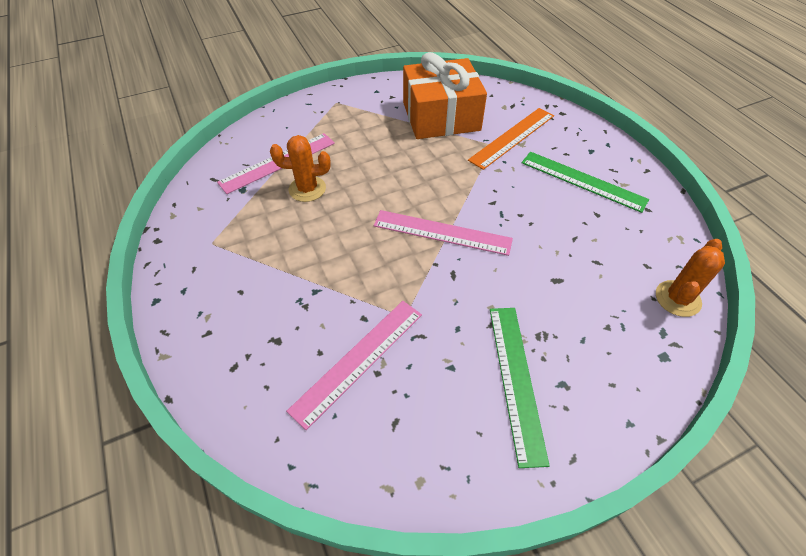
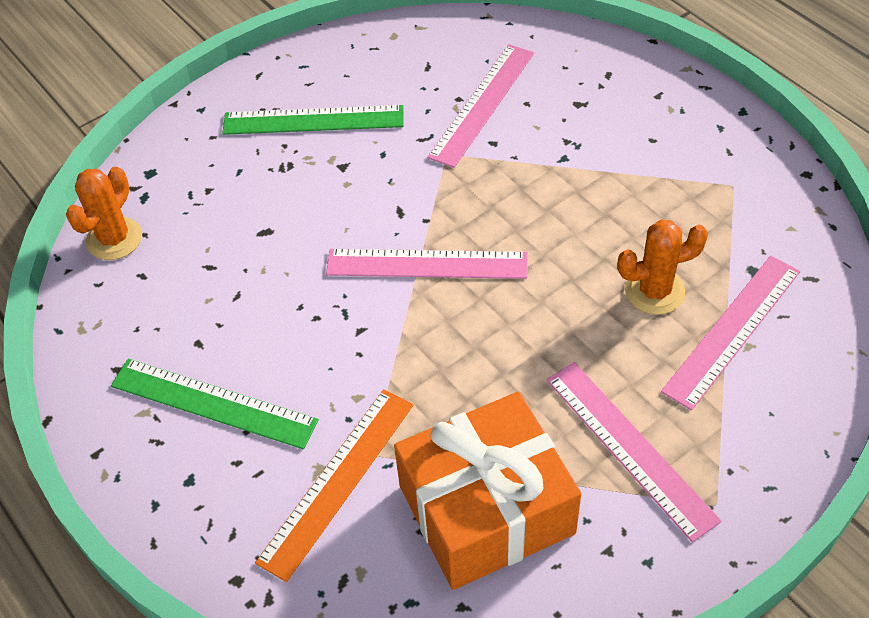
camera: 170 degrees right, 0 degrees up
green ruler [490,308,550,468] -> green ruler turned 75 degrees counterclockwise [222,105,404,135]
none -> pink ruler [547,362,722,542]

